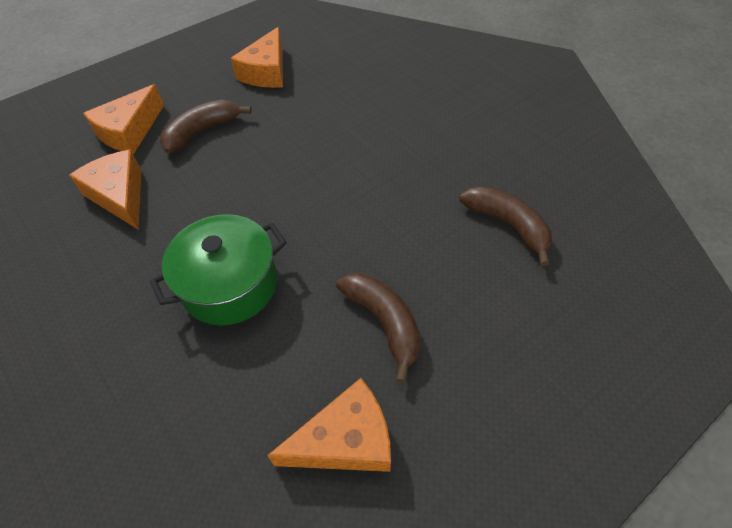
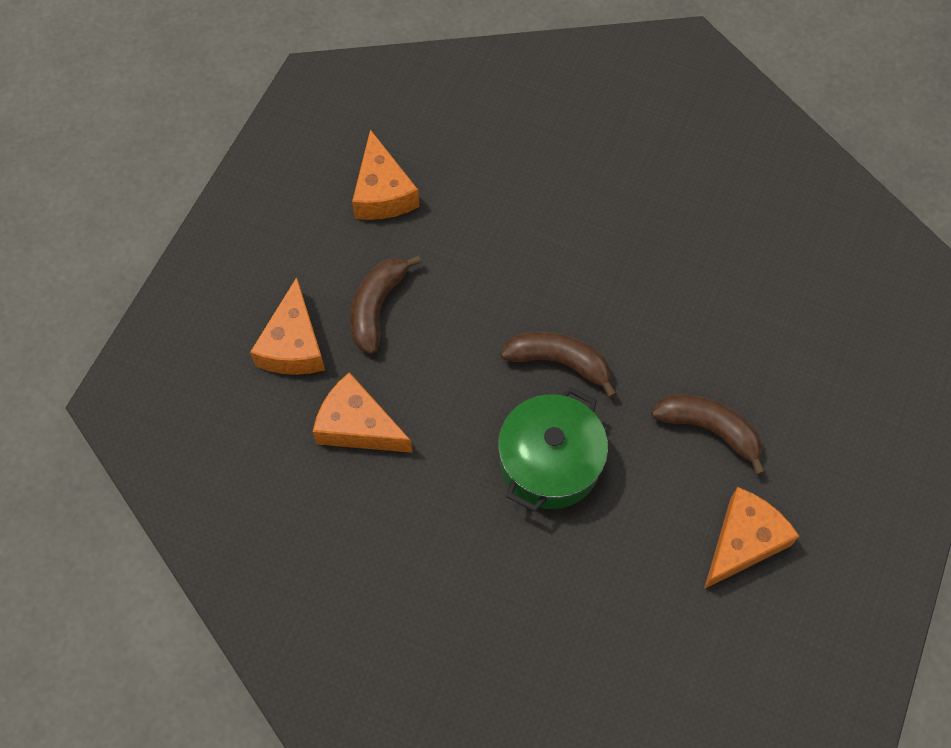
camera: 30 degrees left, 10 degrees up
brown banana [459,186,552,266] -> brown banana moved to [501,331,617,398]

